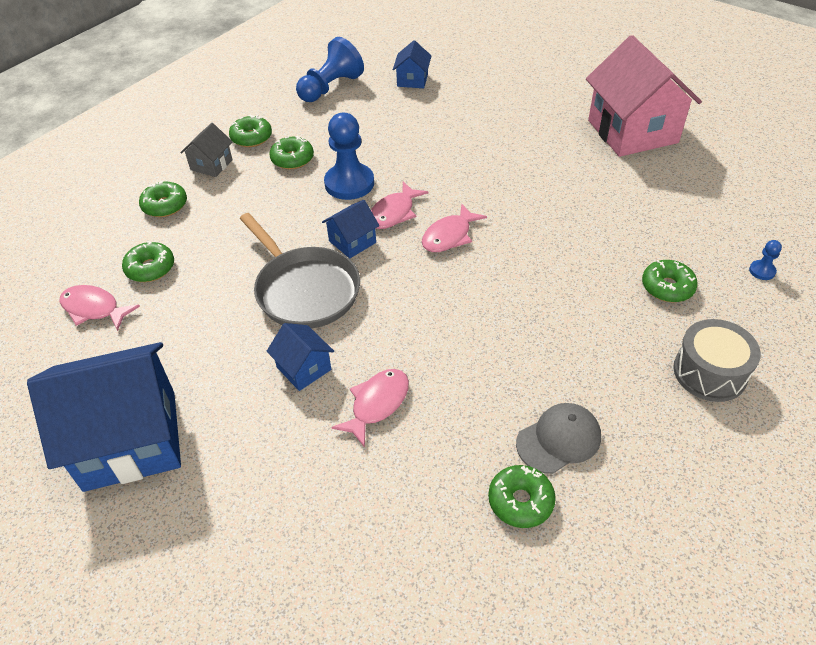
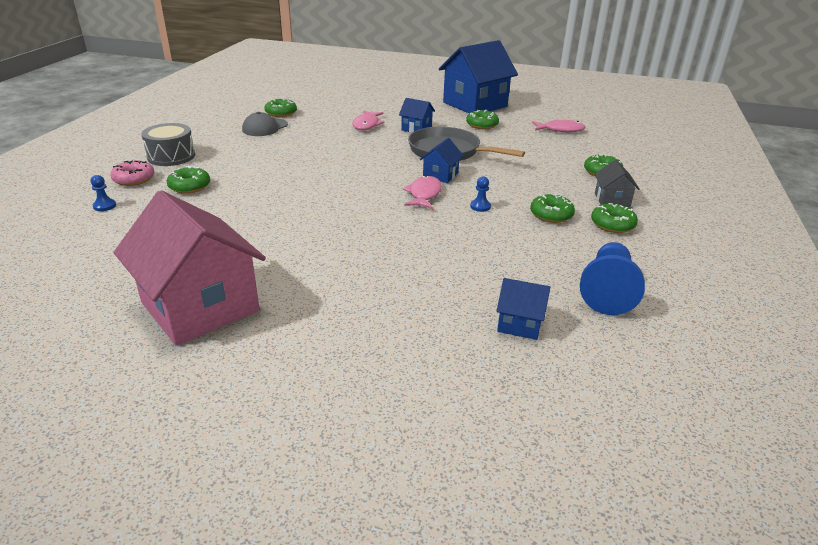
camera: 155 degrees right, 15 degrees down
green donut [122,241,174,282] -> green donut moved to [466,109,499,129]
blue pawn [324,113,374,200] -> blue pawn [470,176,491,212], size x0.44
blue house [393,40,431,88] -> blue house turned 60 degrees counterclockwise [497,278,550,340]
pink fish [422,203,487,252] -> none
none -> pink donut [110,160,154,186]

